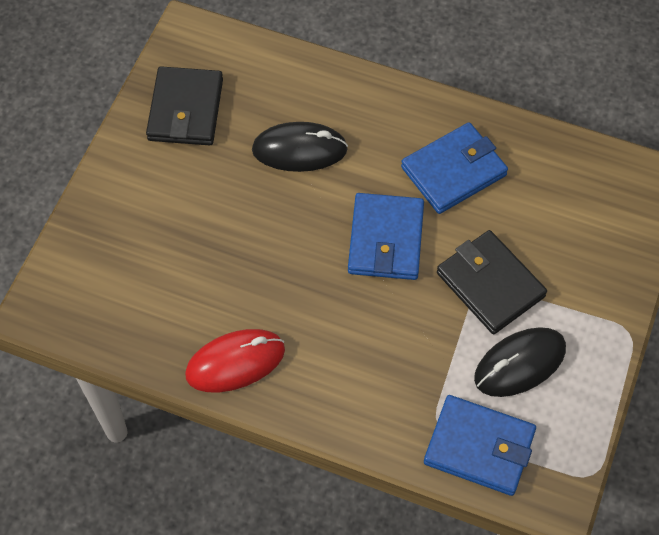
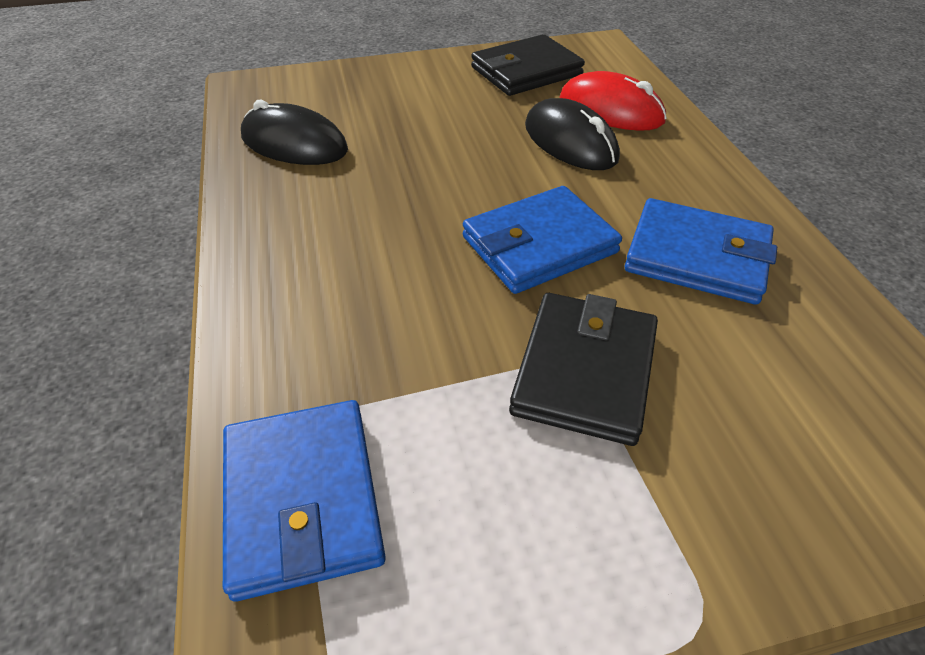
camera: 55 degrees right, 15 degrees down
red mouse [185,329,285,392] -> red mouse moved to [560,71,667,131]
black mouse [474,327,566,397] -> black mouse moved to [241,100,348,165]

